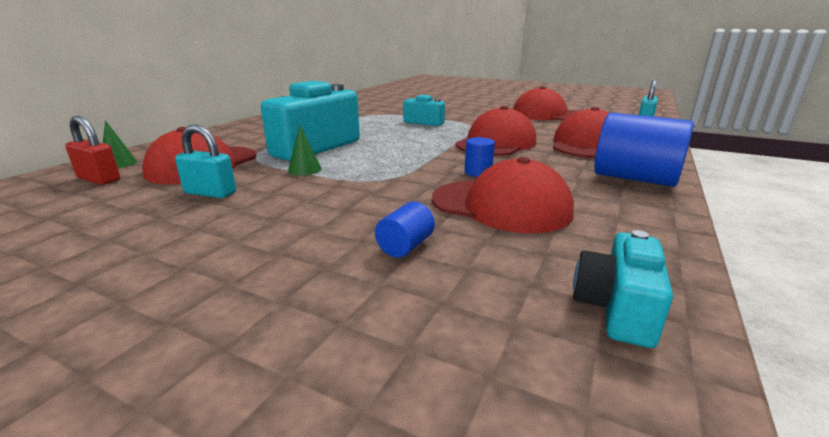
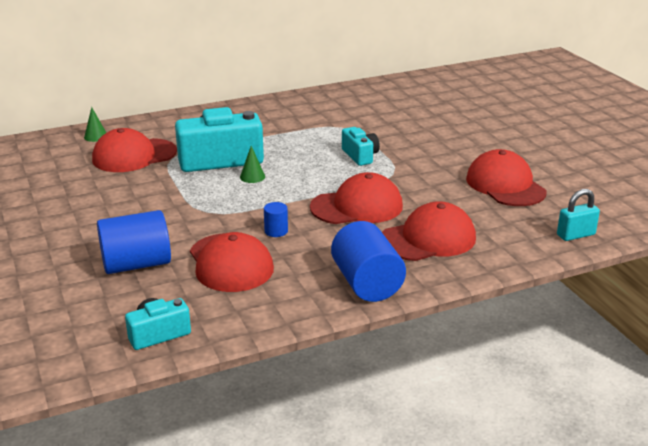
camera: 40 degrees right, 5 degrees up
red padlock [65,115,120,185] -> none
turquoise padlock [175,124,236,198] -> none
green cone [288,125,322,175] -> green cone moved to [240,146,265,183]
blue cylinder [375,202,435,258] -> blue cylinder [97,210,171,274], size x2.15

